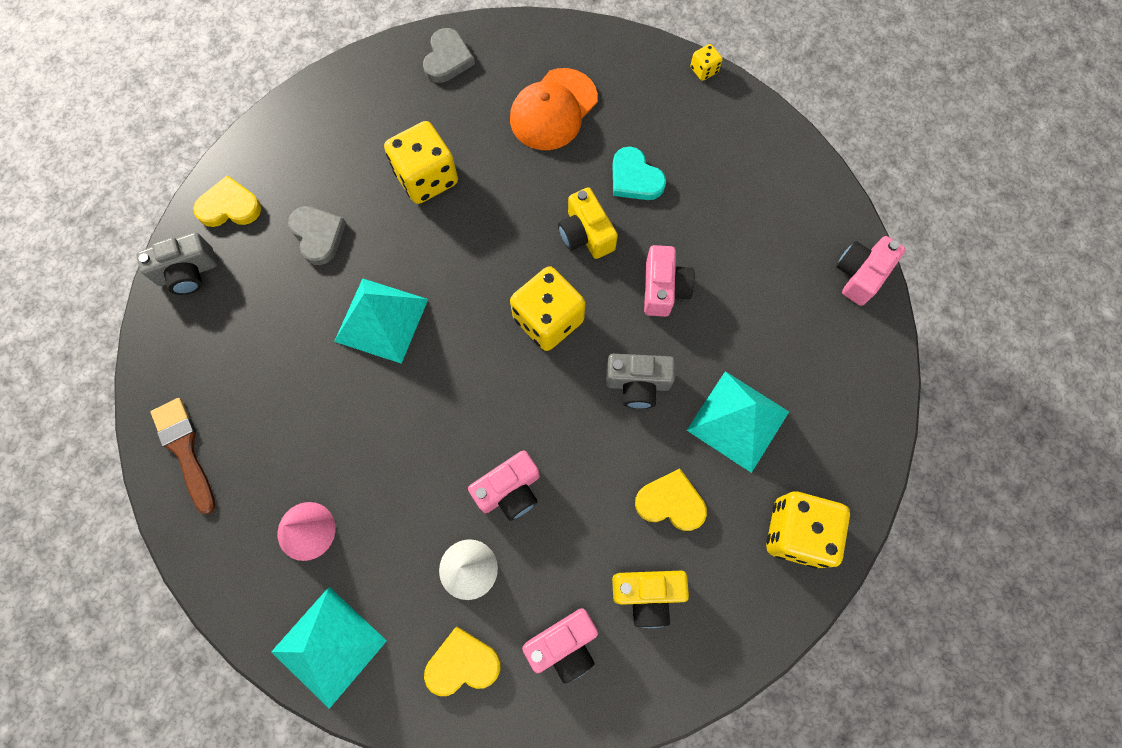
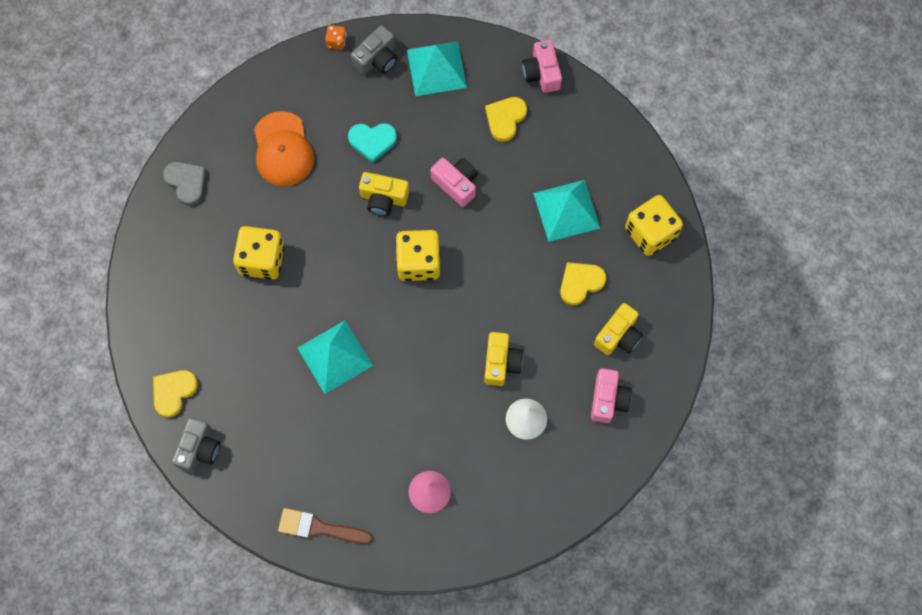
camera: 50 degrees left, 0 degrees up
turquoise pyramid [271,587,387,709] -> turquoise pyramid moved to [407,41,467,96]
grey heart [288,206,346,265] -> none
yellow heart [424,627,501,696] -> yellow heart moved to [485,97,527,142]
pink camera [468,450,540,521] -> yellow camera [484,332,523,386]
grey camera [606,354,675,409] -> grey camera moved to [351,25,397,75]
yellow dice [690,44,722,81] -> orange dice [325,25,347,50]

